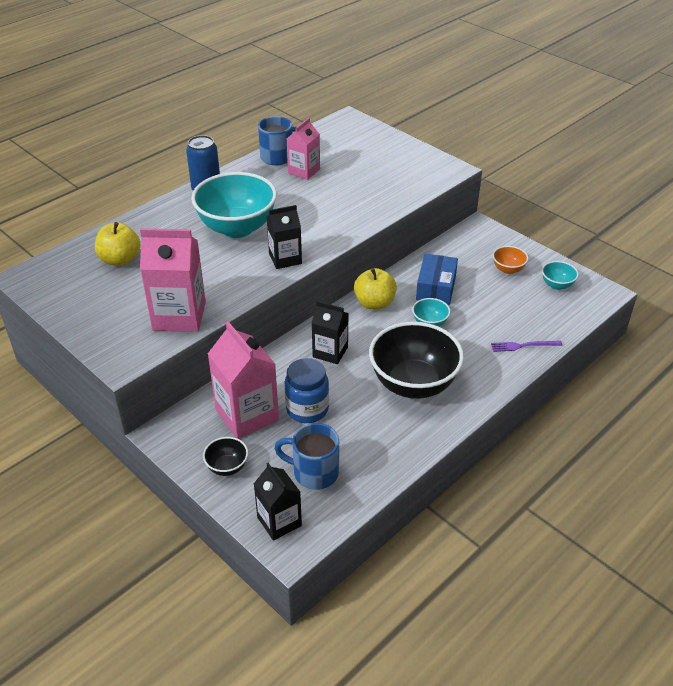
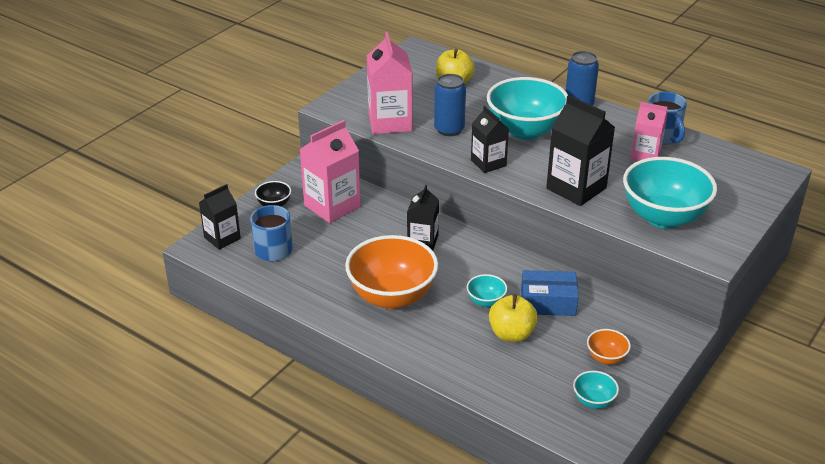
camera: 80 degrees right, 5 degrees down
blue jar [285,358,329,423] -> none
yellow apple [354,268,397,310] -> yellow apple moved to [489,294,538,342]
black bowl [369,322,464,399] -> orange bowl [345,235,438,309]
purple fork [491,341,562,352] -> none
none -> blue can [434,74,466,136]
none -> black carton [546,95,615,206]
none -> turquoise bowl [623,157,717,229]

